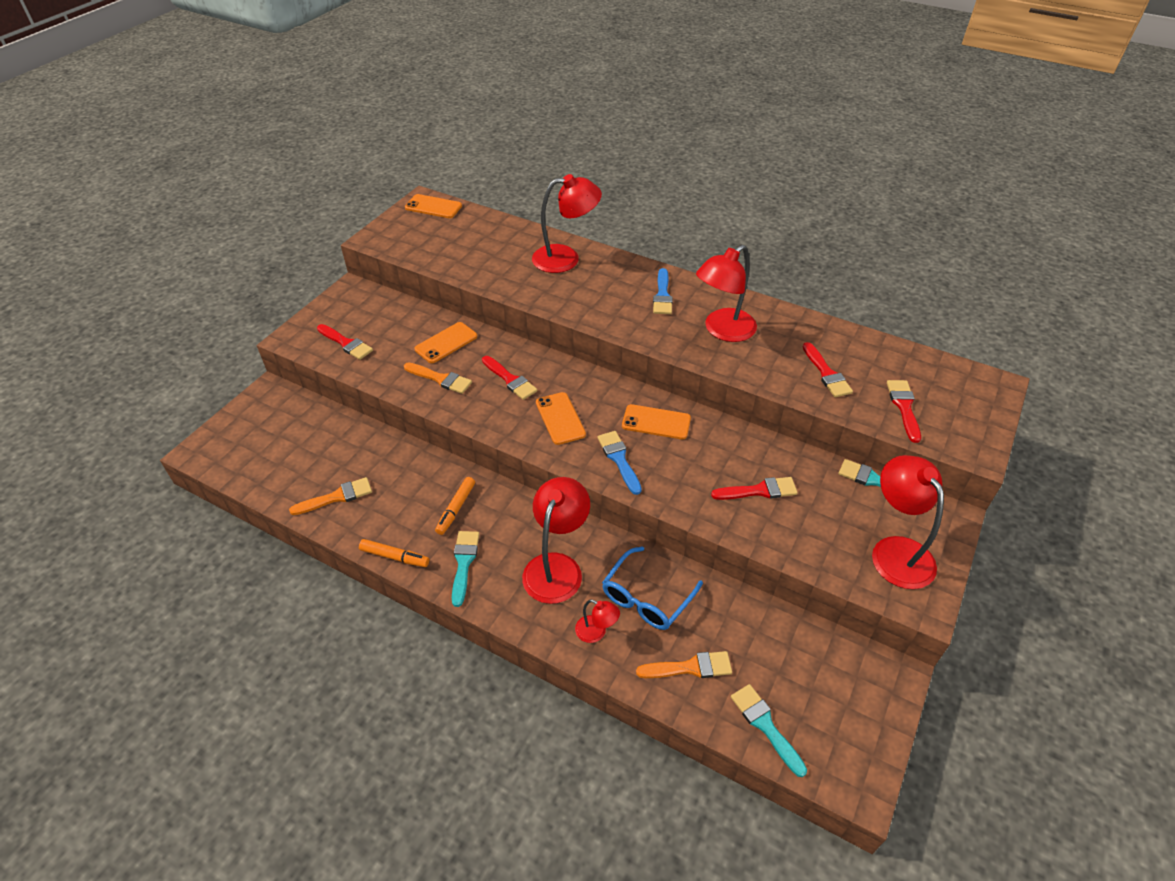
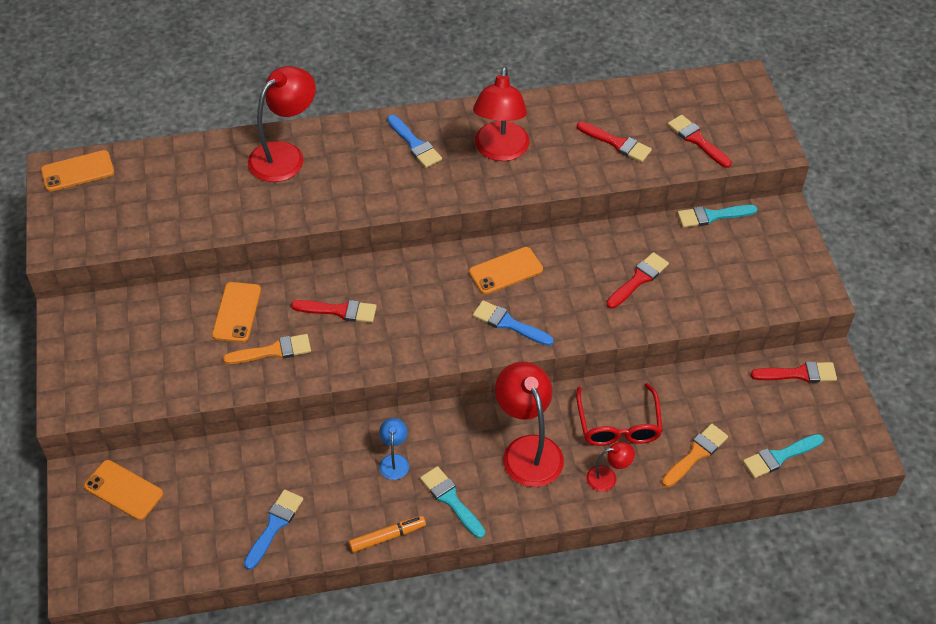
camera: 40 degrees left, 5 degrees up
orange brush [289,477,372,515] -> blue brush [244,489,303,570]
red brush [317,324,373,360] -> red brush moved to [751,361,837,383]
orange marker [435,477,475,535] -> blue lamp [379,418,409,480]
orange phone [536,392,586,445] -> orange phone moved to [84,460,163,520]
blue glasses [602,546,703,630] -> red glasses [576,383,663,446]
turquoise brush [731,684,807,777] -> turquoise brush turned 45 degrees counterclockwise [743,434,824,478]
red lamp [872,455,944,589] -> none

